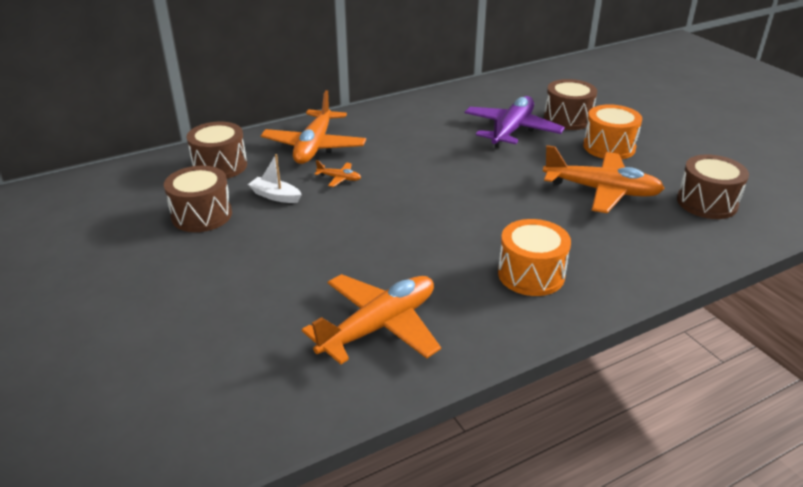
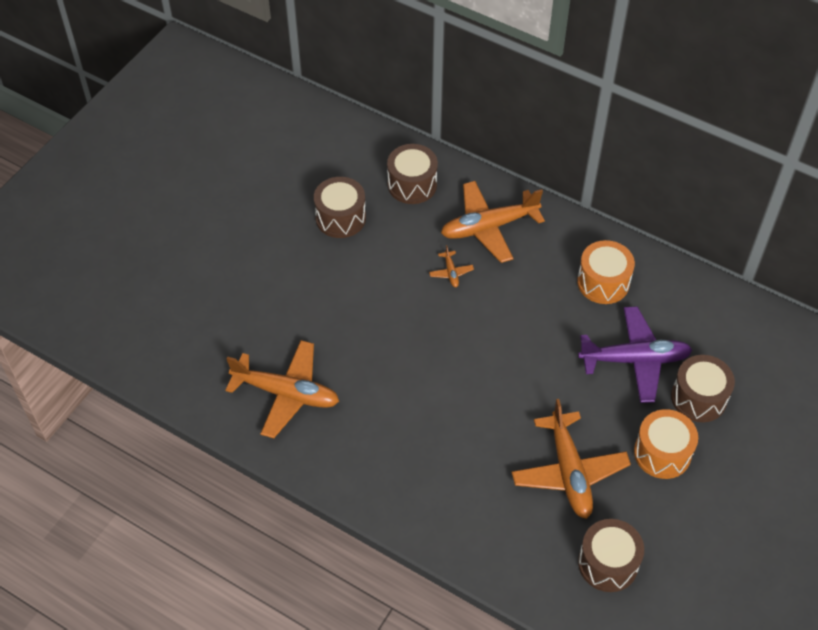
camera: 60 degrees right, 20 degrees up
white boat [248,154,302,203] -> none
orange drum [498,219,571,296] -> orange drum moved to [577,240,635,304]

